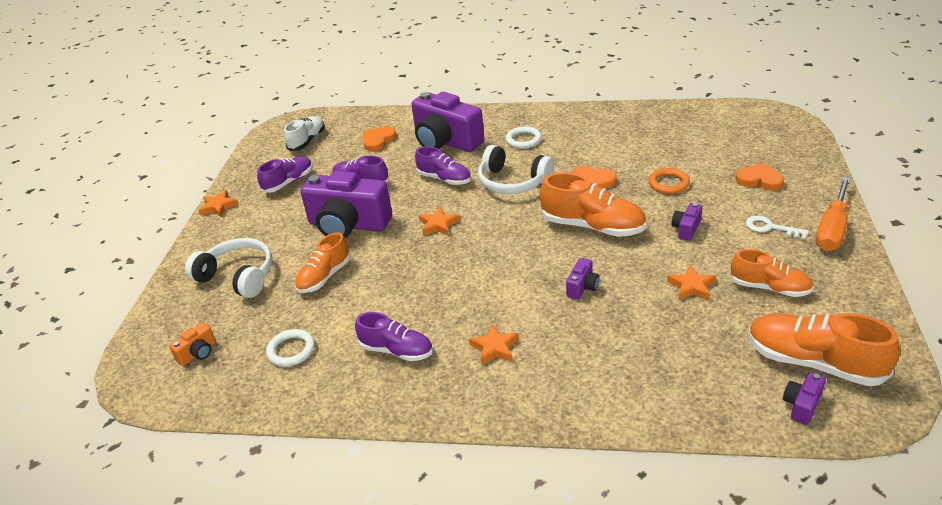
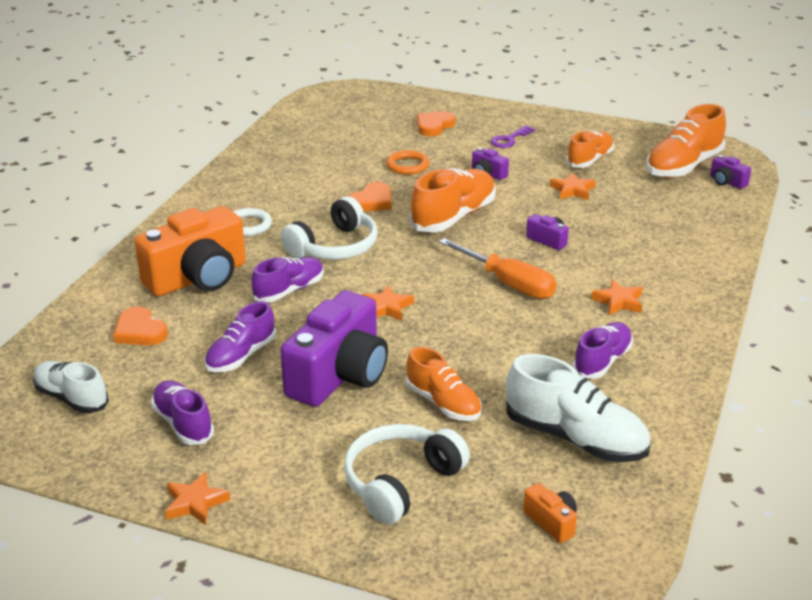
camera: 80 degrees left, 5 degrees down
white ring [266,329,315,367] -> white shoe [506,354,651,462]
purple camera [411,92,484,152] -> orange camera [135,206,246,296]
white key [746,216,809,240] -> purple key [491,125,535,148]
orange screwdriver [816,177,851,251] -> orange screwdriver moved to [439,238,556,299]

